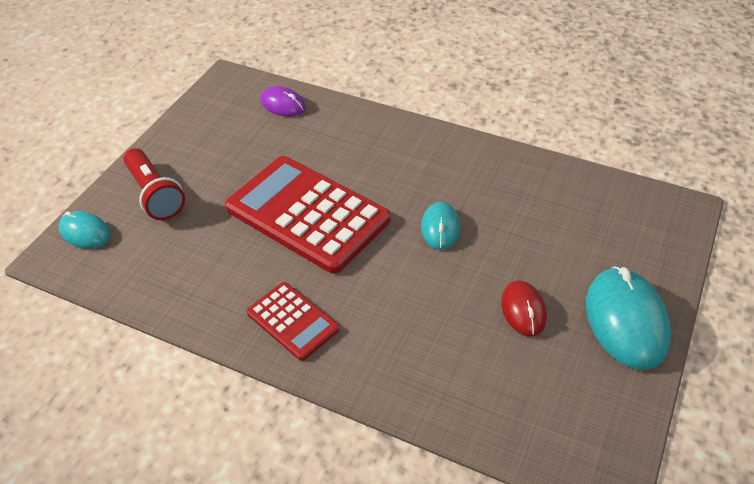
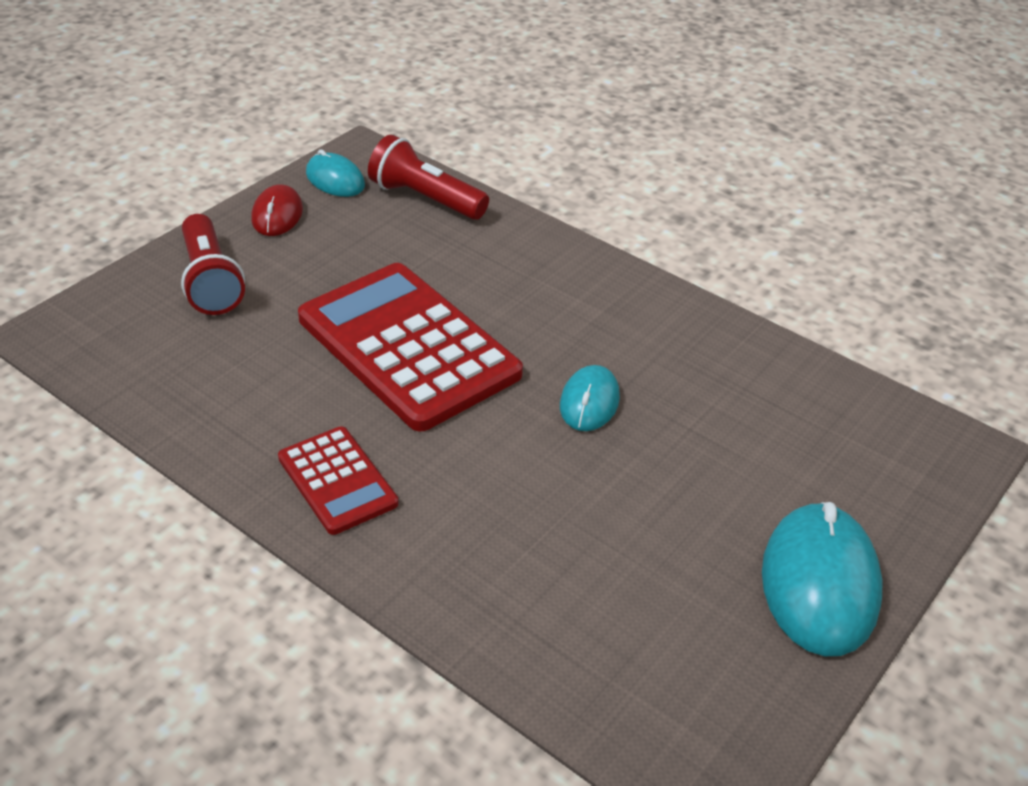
camera: 10 degrees right, 5 degrees down
turquoise mouse [59,211,111,249] -> turquoise mouse moved to [306,149,365,197]
purple mouse [260,86,306,117] -> red flashlight [368,135,489,220]
red mouse [501,280,547,336] -> red mouse moved to [251,184,303,236]

